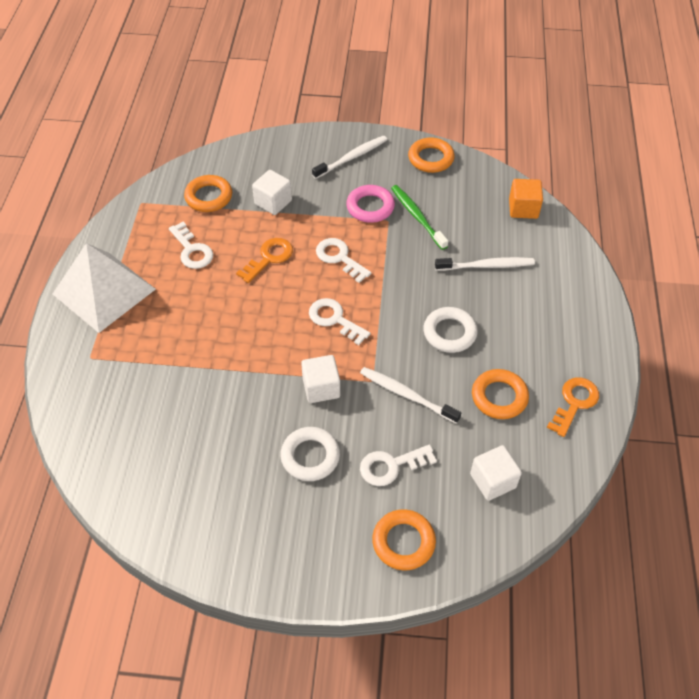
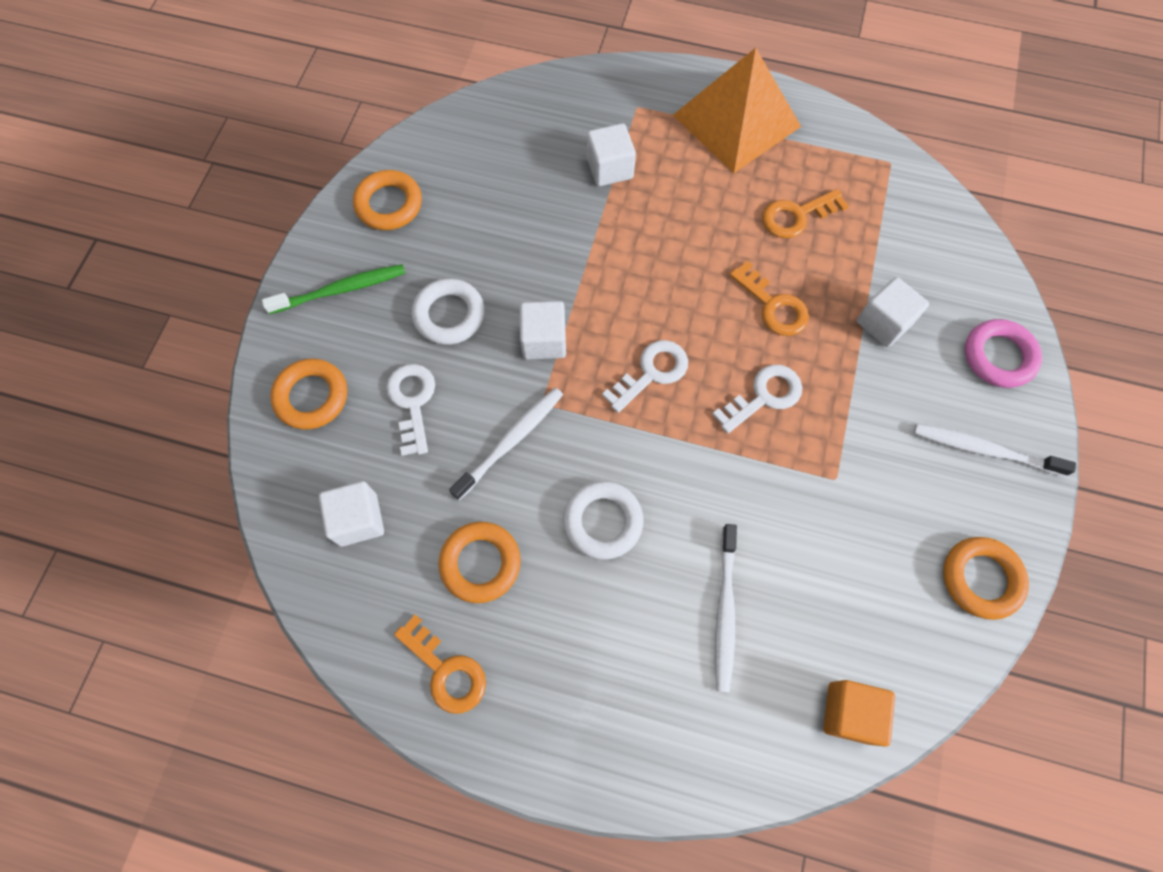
camera: 100 degrees right, 15 degrees up
white pyramid [53,243,156,333] -> orange pyramid [673,48,801,173]
white key [169,222,213,269] -> orange key [762,189,849,238]
orange ring [184,175,232,212] -> orange ring moved to [353,170,422,230]
white toothbrush [312,136,387,179] -> white toothbrush turned 135 degrees clockwise [914,424,1076,477]
pink ring [346,185,395,223] -> pink ring moved to [965,319,1042,388]
green toothbrush [391,185,448,250] -> green toothbrush moved to [262,264,405,314]
none -> white cube [587,123,636,186]

